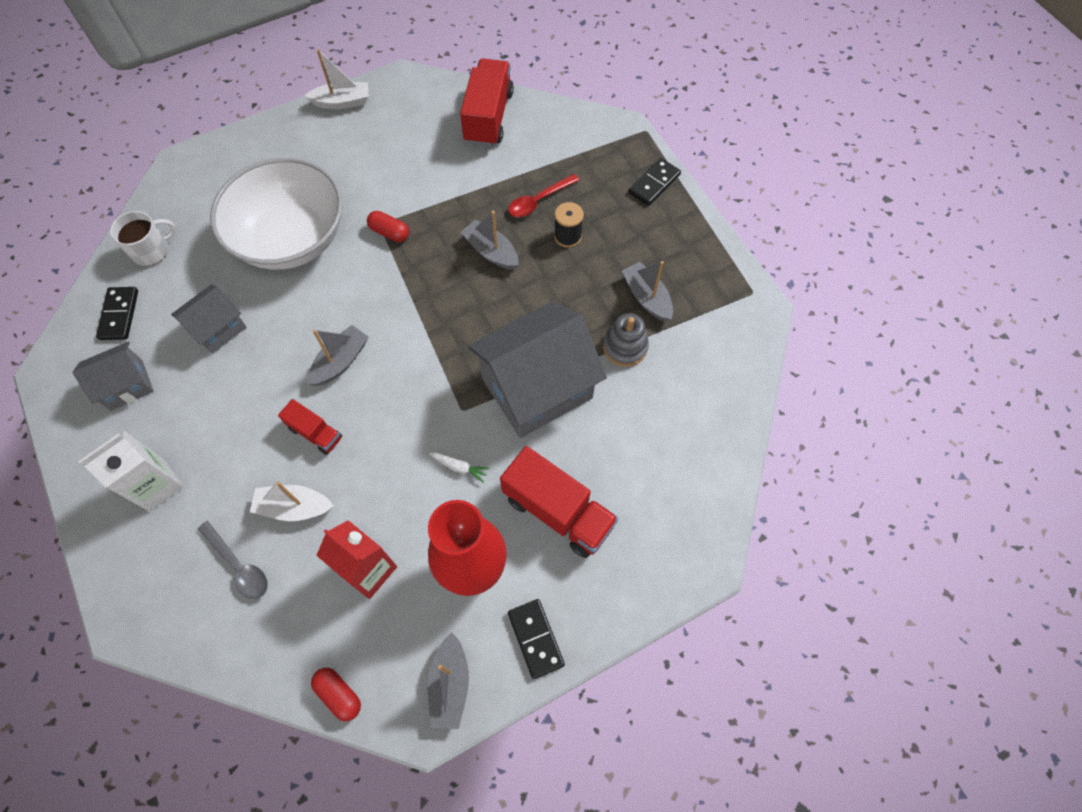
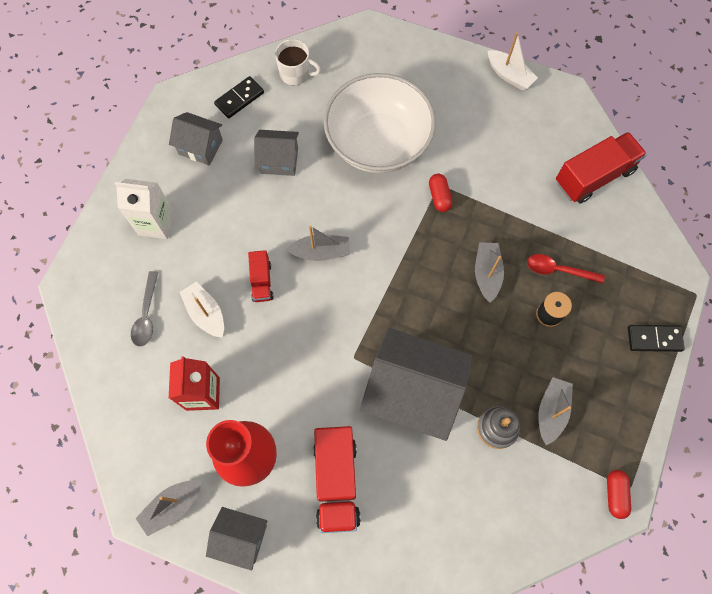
camera: 50 degrees right, 5 degrees up
red capsule [311,668,361,721] -> red capsule moved to [607,470,631,519]
white carrot [429,453,490,483] -> none
black domino [508,599,565,679] -> grey house [206,507,267,571]

